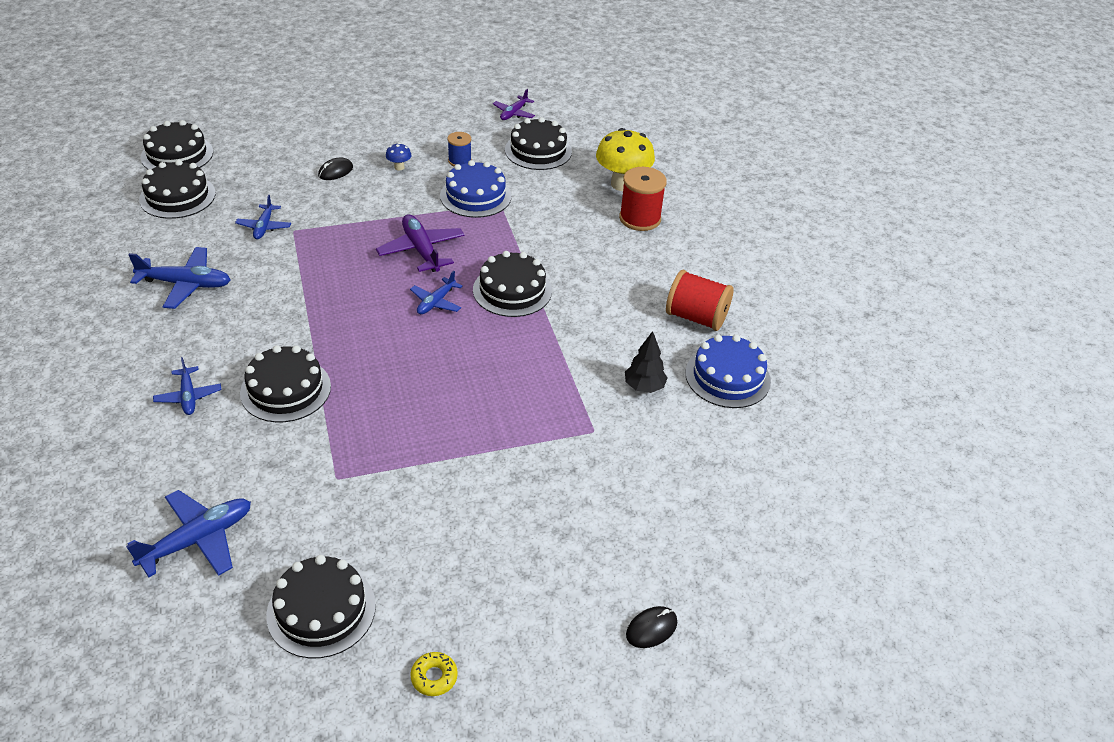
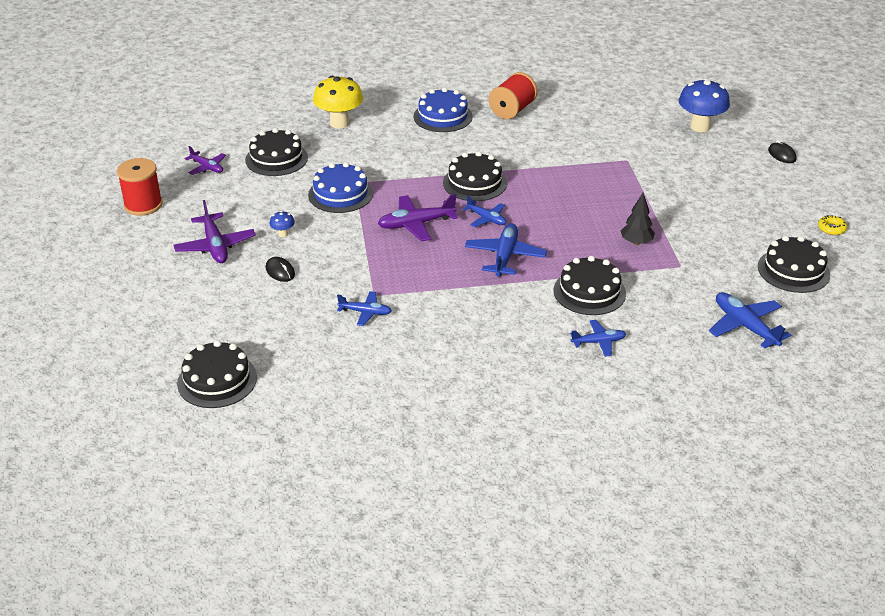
camera: 80 degrees left, 5 degrees down
blue plane [128,247,231,309] -> blue plane moved to [465,223,547,277]
black cake [139,160,216,219] -> none
blue spool [447,132,472,166] -> none
red spool [619,167,667,231] -> red spool moved to [117,158,163,216]
black tree [625,331,667,393] -> black tree moved to [621,193,655,245]
blue cake [686,335,771,408] -> blue cake moved to [414,88,473,132]
none -> purple plane [173,200,256,263]
none -> blue mushroom [679,78,730,132]

